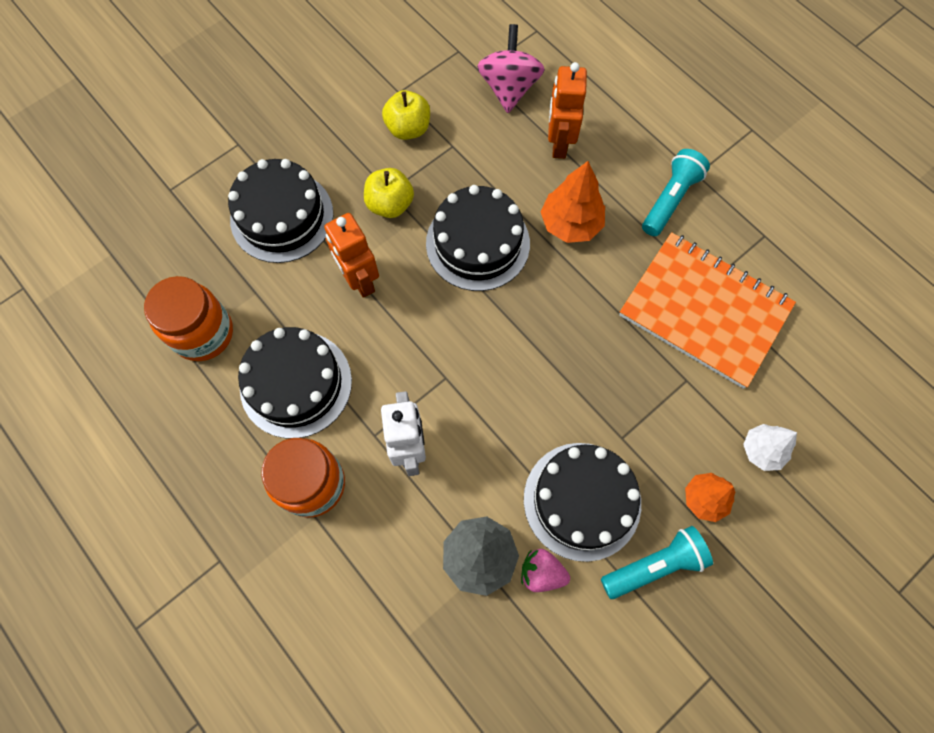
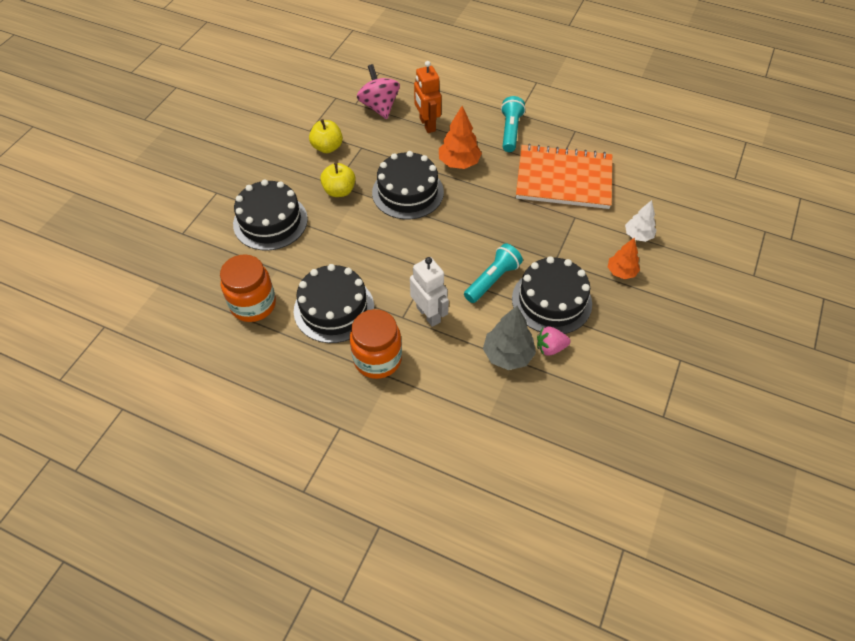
camera: 25 degrees left, 15 degrees down
orange robot [324,213,379,298] -> none
turquoise flashlight [601,526,713,599] -> turquoise flashlight moved to [464,243,523,303]

